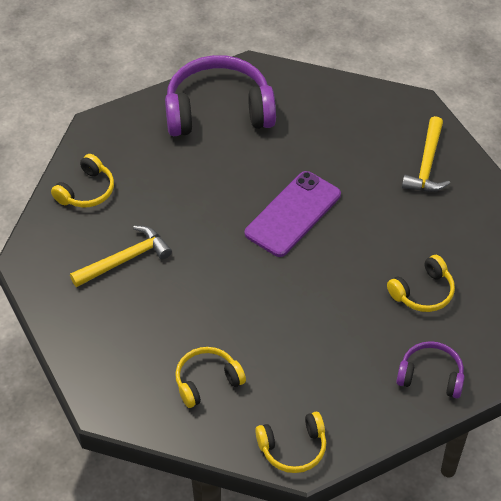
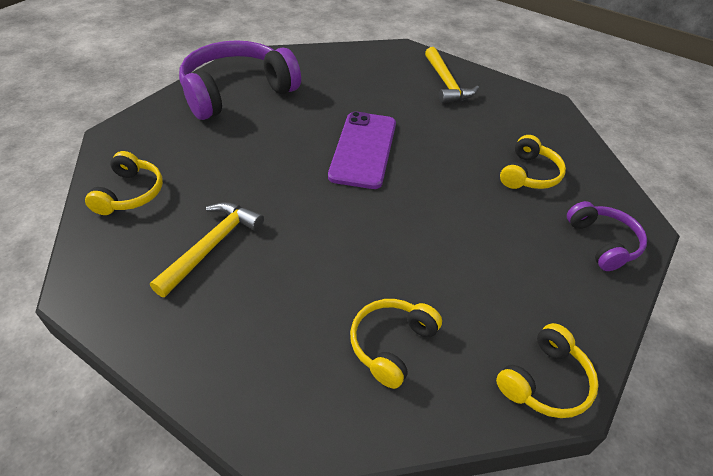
camera: 30 degrees left, 5 degrees down
purple headphones [396,341,465,398] -> purple headphones turned 90 degrees clockwise [567,201,647,271]

